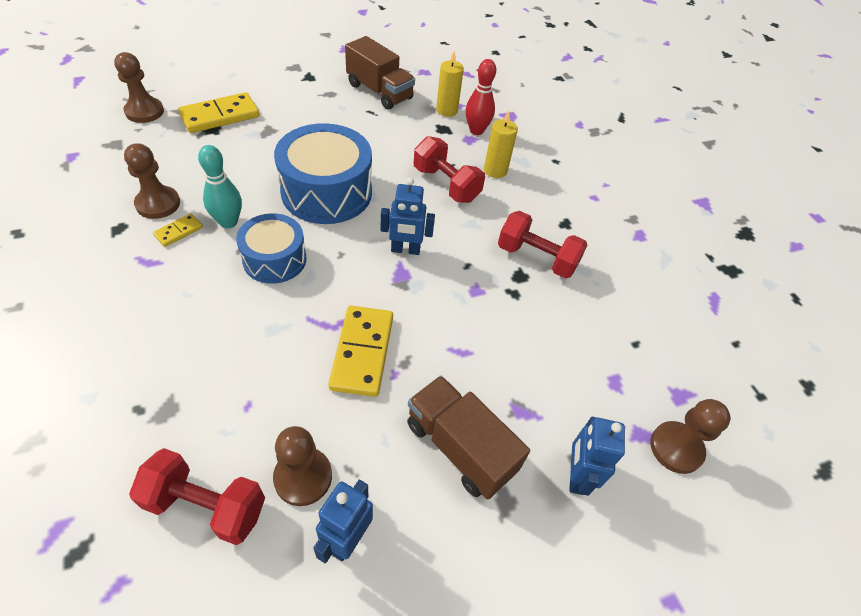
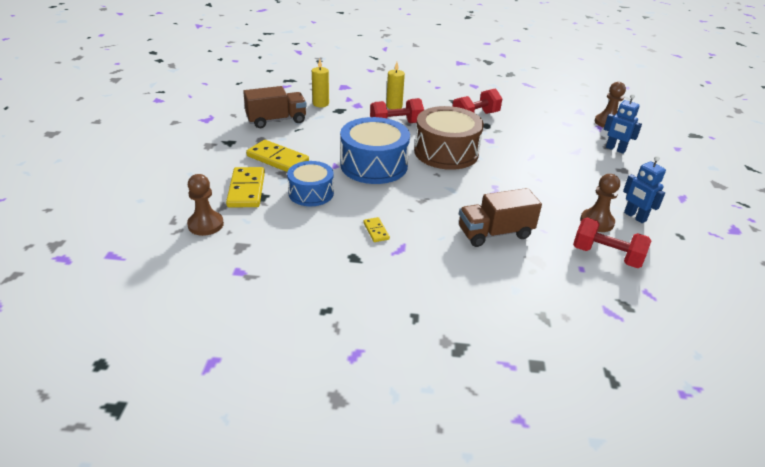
camera: 60 degrees left, 15 degrees down
brown pawn [124,143,180,219] -> none
red dumbbell [129,448,265,545] -> red dumbbell turned 75 degrees clockwise [573,217,651,268]
turquoise bowling pin [198,145,242,228] -> none
blue drum [236,213,307,284] -> blue drum moved to [287,161,334,206]
yellow domino [328,306,393,397] -> yellow domino moved to [246,140,309,172]
blue robot [381,178,435,255] -> brown drum [414,106,484,170]
brown truck [407,376,530,500] -> brown truck moved to [459,188,542,247]
red bowling pin [466,59,496,135] -> none

